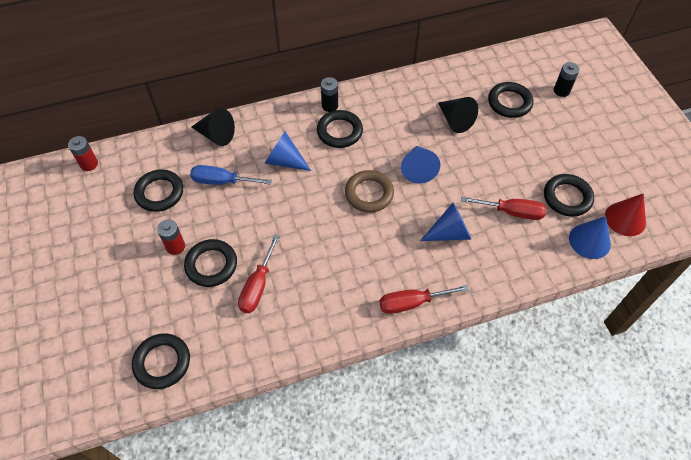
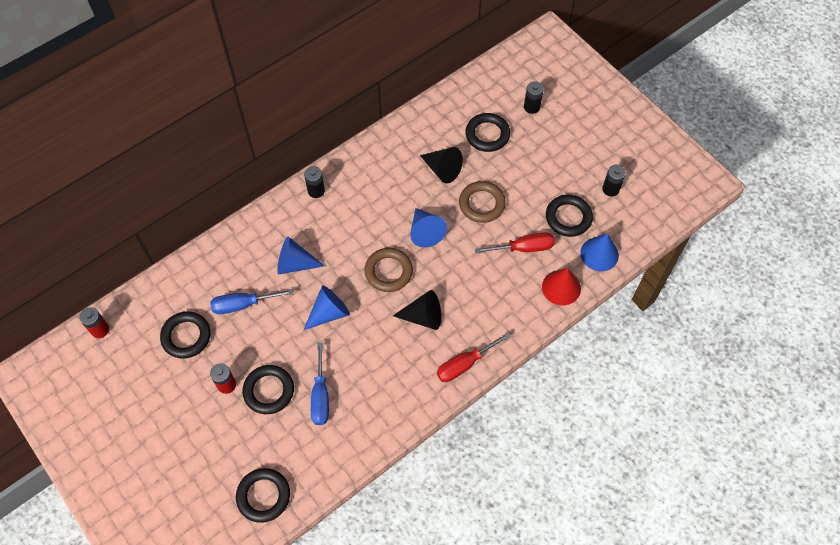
camera: 20 degrees left, 5 degrees up
black cone [192,108,235,146] -> black cone moved to [393,290,441,330]
red screwdriver [238,235,280,313] -> blue screwdriver [311,342,329,425]
black ring [317,110,363,148] -> none
blue cone [420,203,471,241] -> blue cone moved to [304,285,350,330]
red cone [605,193,646,236] -> red cone moved to [542,268,581,305]
none -> brown ring [459,181,506,223]
none -> black battery [602,165,626,197]

